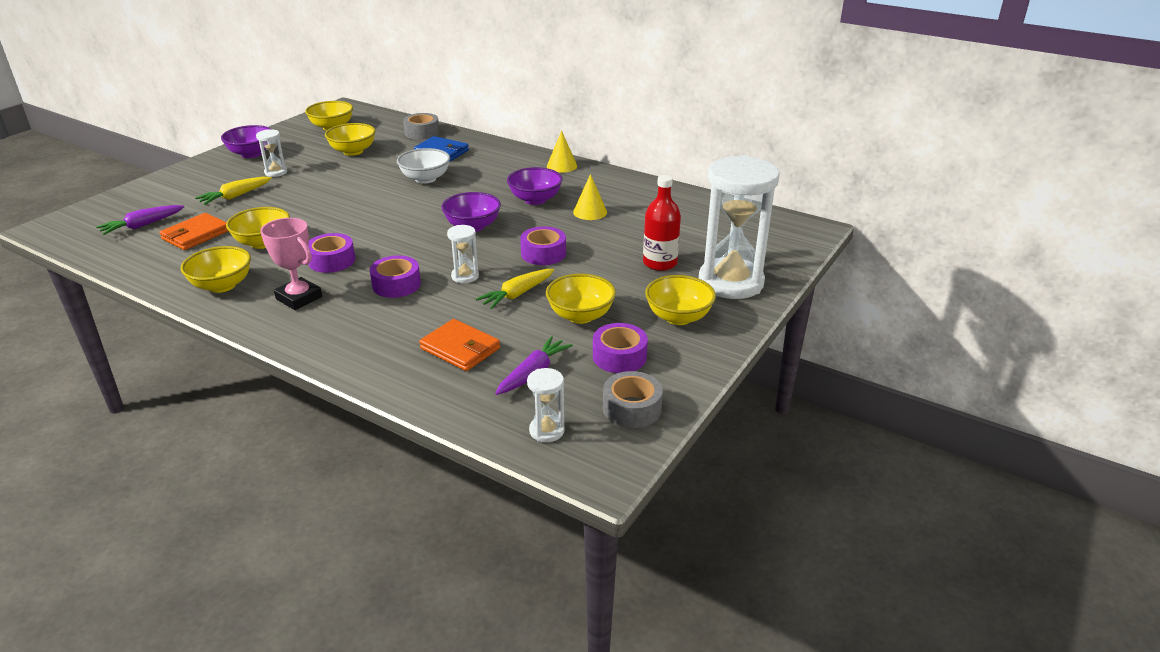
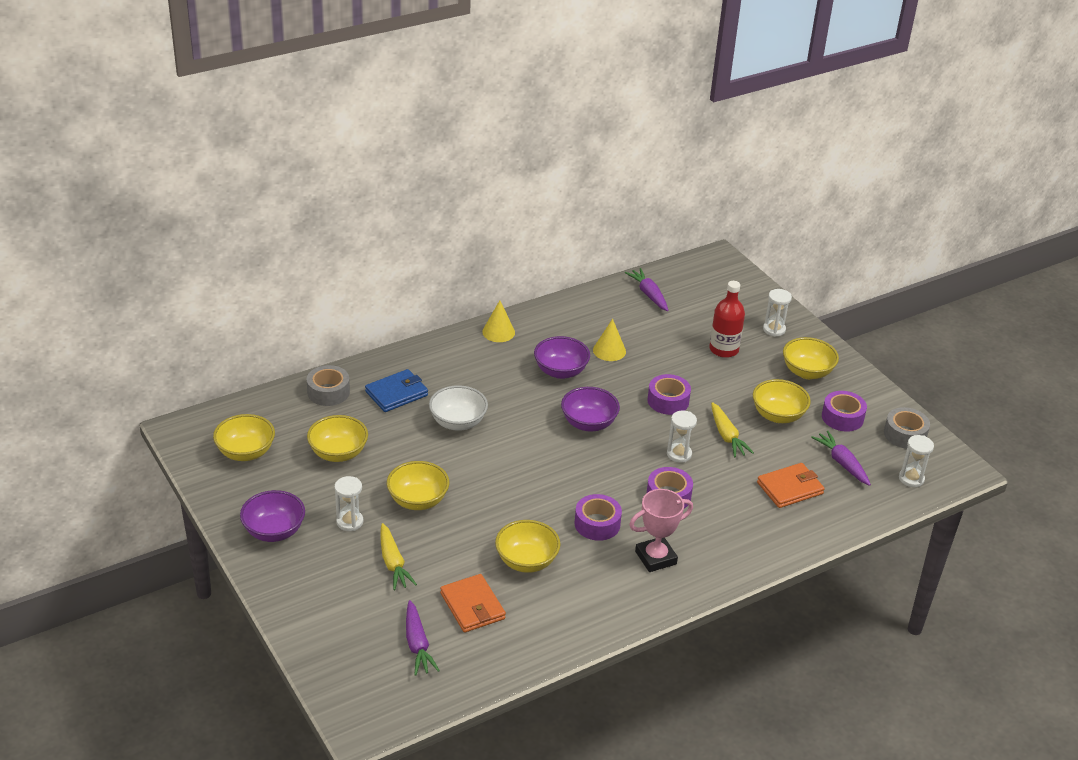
camera: 65 degrees left, 5 degrees up
yellow bowl [181,246,251,293] -> yellow bowl moved to [387,461,449,510]
white hourglass [699,155,780,299] -> white hourglass [763,289,792,337], size x0.43
none -> purple carrot [625,268,669,311]

